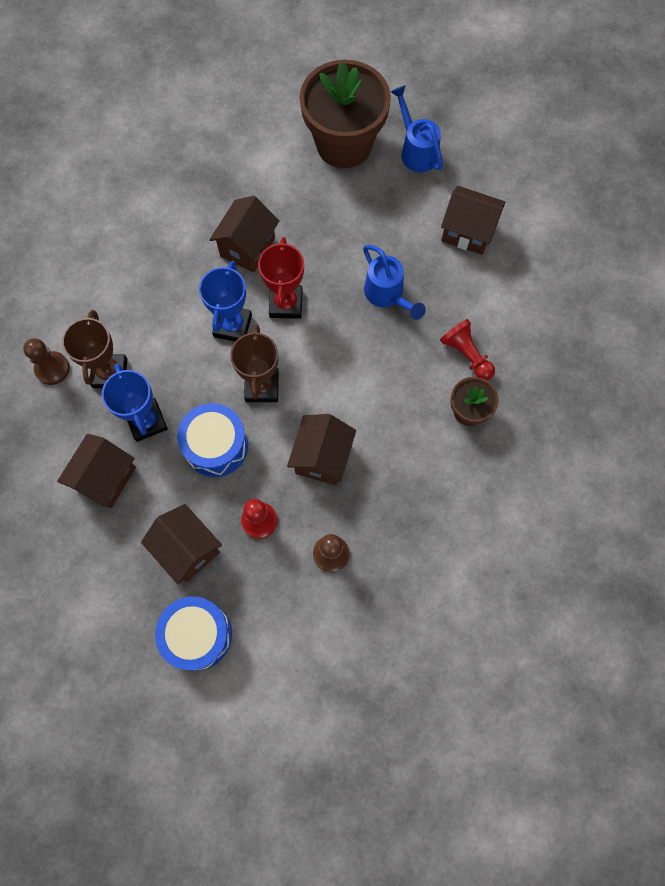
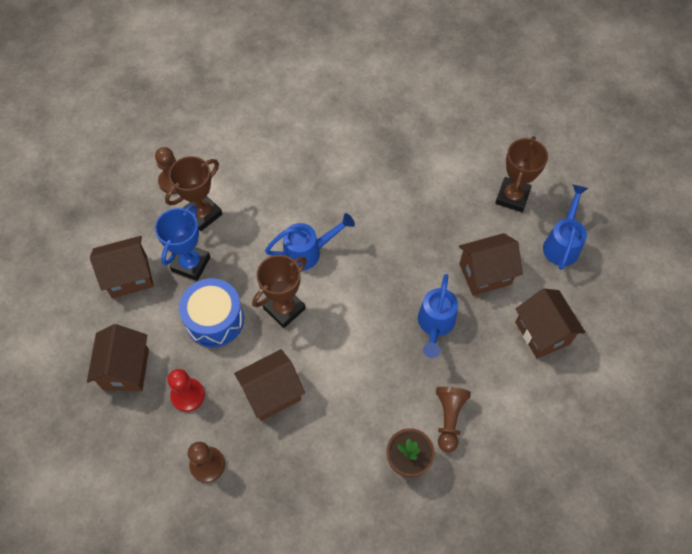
camera: 45 degrees right, 10 degrees down
blue drum [155,596,232,671] -> none
blue trophy [199,261,252,342] -> blue watering can [265,213,355,271]
brown house [209,196,279,273] -> brown house moved to [459,233,523,296]
red trophy [258,237,304,319] -> none
brown flower pot [299,60,391,168] -> brown trophy [495,136,548,212]
red pawn [440,319,495,380] -> brown pawn [436,387,471,452]

